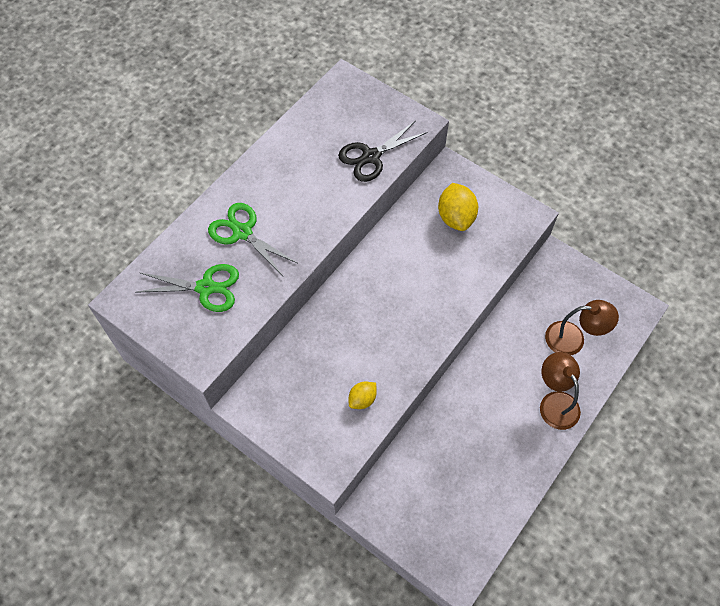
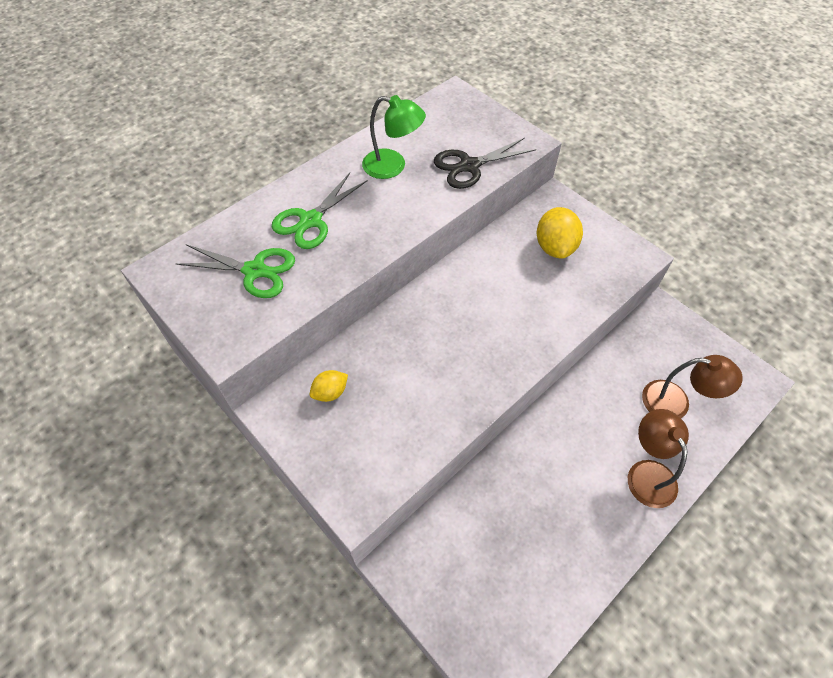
camera: 10 degrees right, 5 degrees down
green scissors [208,203,297,276] -> green scissors turned 105 degrees counterclockwise [272,173,367,249]
yellow lemon [349,382,377,409] -> yellow lemon moved to [310,370,348,402]
none -> green lamp [362,95,426,179]

